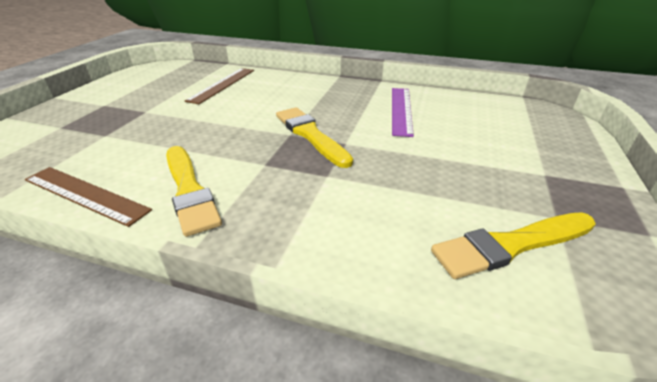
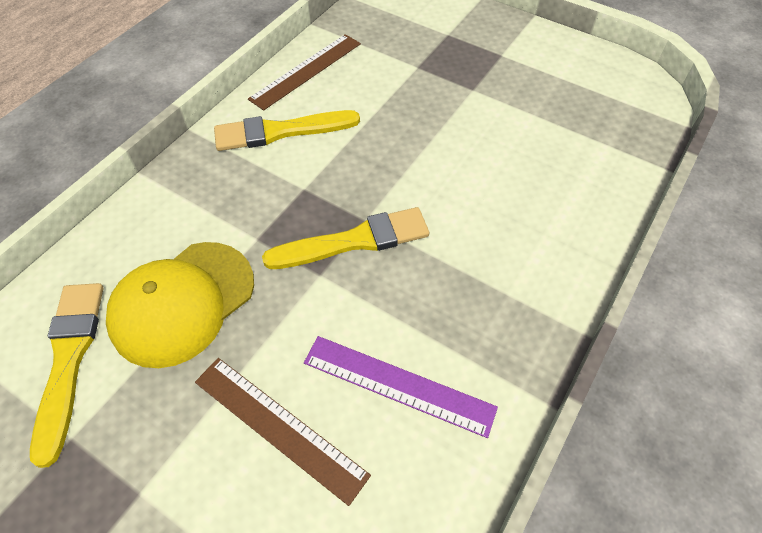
camera: 105 degrees right, 20 degrees up
brown ruler [185,68,254,104] -> brown ruler moved to [195,358,371,506]
none -> yellow cap [106,242,254,368]

